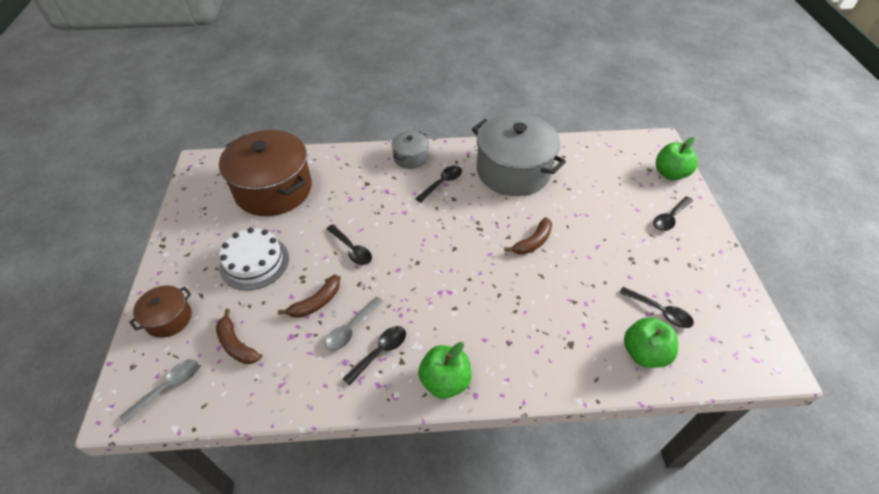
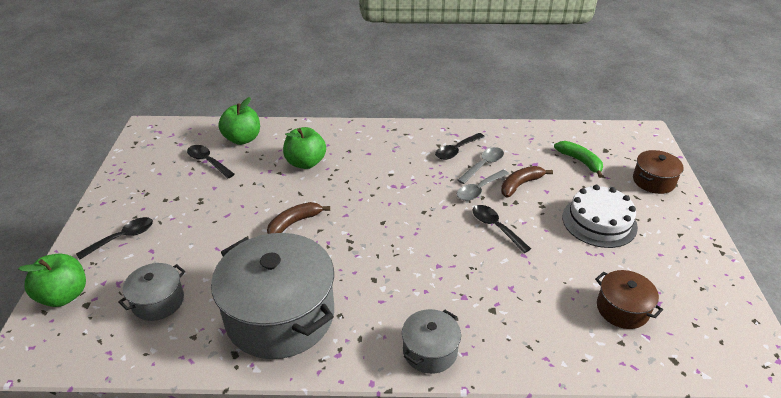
camera: 175 degrees left, 10 degrees down
grey spoon [120,359,199,424] -> grey spoon moved to [457,170,509,201]
brown banana [216,309,261,364] -> green banana [554,141,603,178]
brown pot [219,130,312,216] -> brown pot [595,270,663,329], size x0.48
black spoon [415,166,462,203] -> none
green apple [418,342,472,399] -> green apple moved to [283,127,326,169]
none -> grey pot [118,263,185,321]

